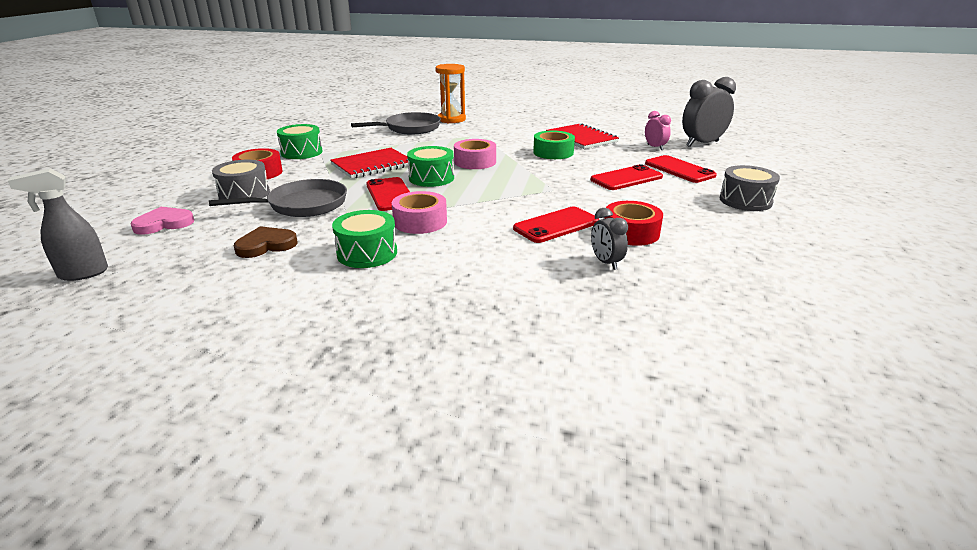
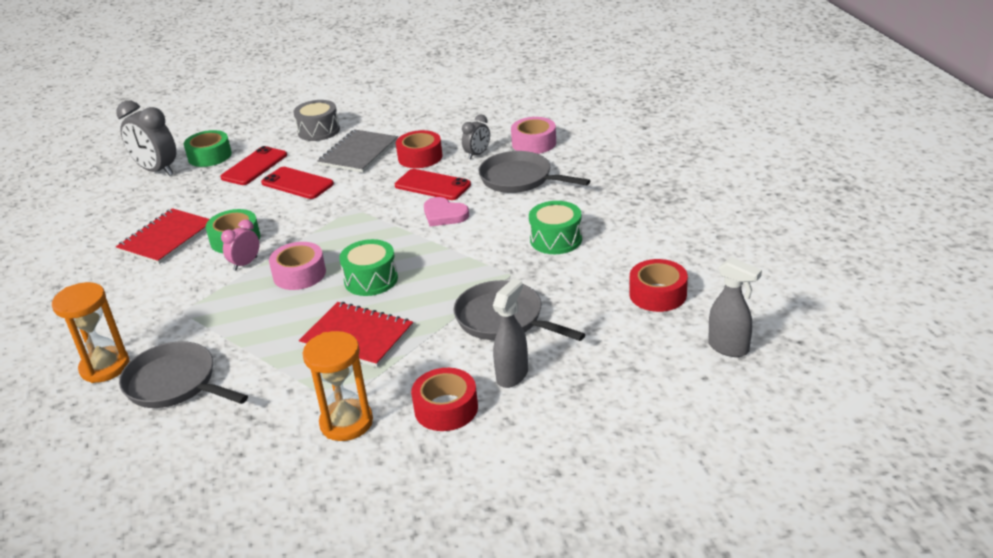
camera: 115 degrees left, 5 degrees up
pink heart [130,207,194,235] -> pink heart moved to [424,197,469,226]
grey drum [212,160,270,204] -> grey spray bottle [493,279,528,388]
brown heart [234,226,298,258] -> none
green drum [277,124,323,159] -> orange hourglass [303,331,373,441]
red phone [366,177,410,211] -> none
pink tape [392,191,447,234] -> pink tape moved to [511,117,556,154]
pink clock [645,111,671,150] -> pink clock moved to [221,219,259,271]
none -> green tape [184,130,232,167]
none -> grey notebook [318,129,398,173]
none -> grey pan [479,151,590,193]
none -> red tape [630,259,688,312]

